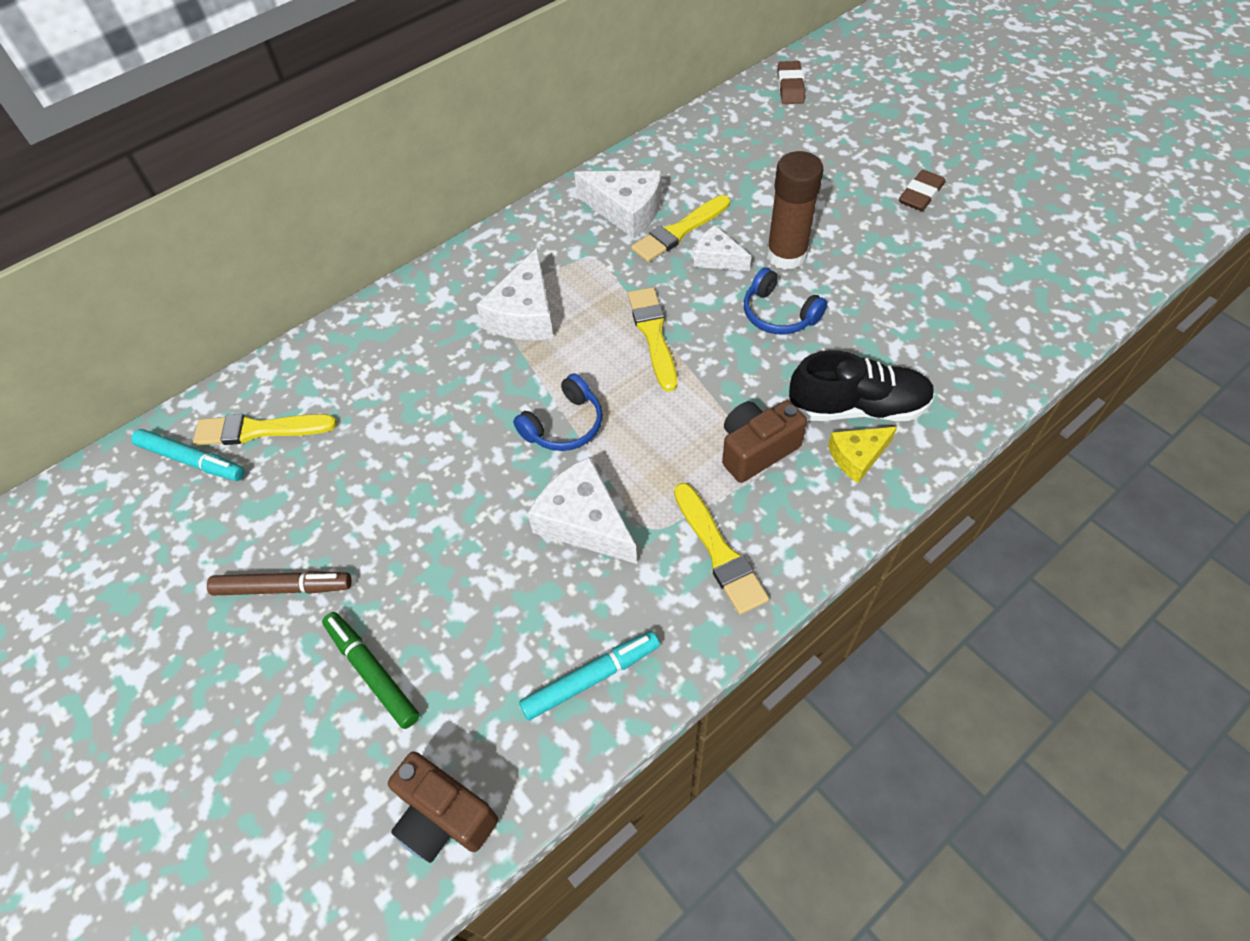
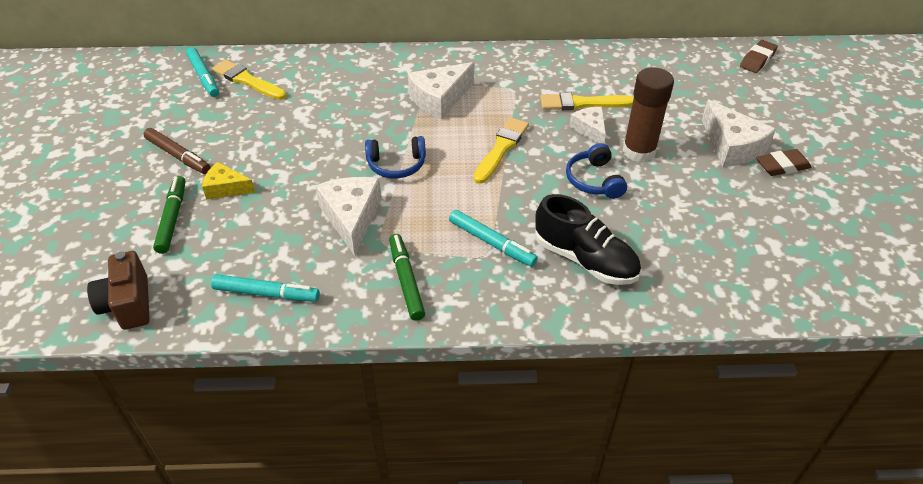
camera: 35 degrees right, 10 degrees down
white cheese [574,171,661,239] -> white cheese moved to [702,100,776,167]
yellow brush [674,483,769,615] -> green marker [389,234,425,321]
brown camera [722,400,807,483] -> turquoise marker [449,210,538,267]
yellow cheese [828,427,897,483] -> yellow cheese moved to [202,162,255,199]

